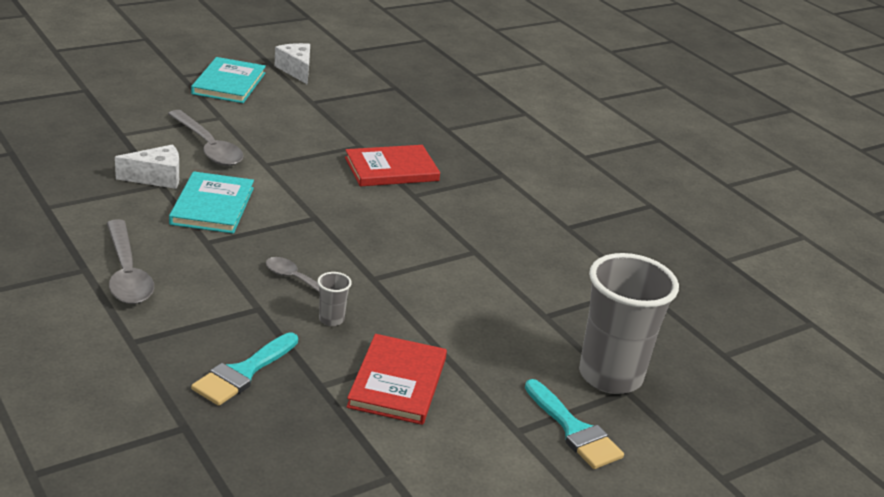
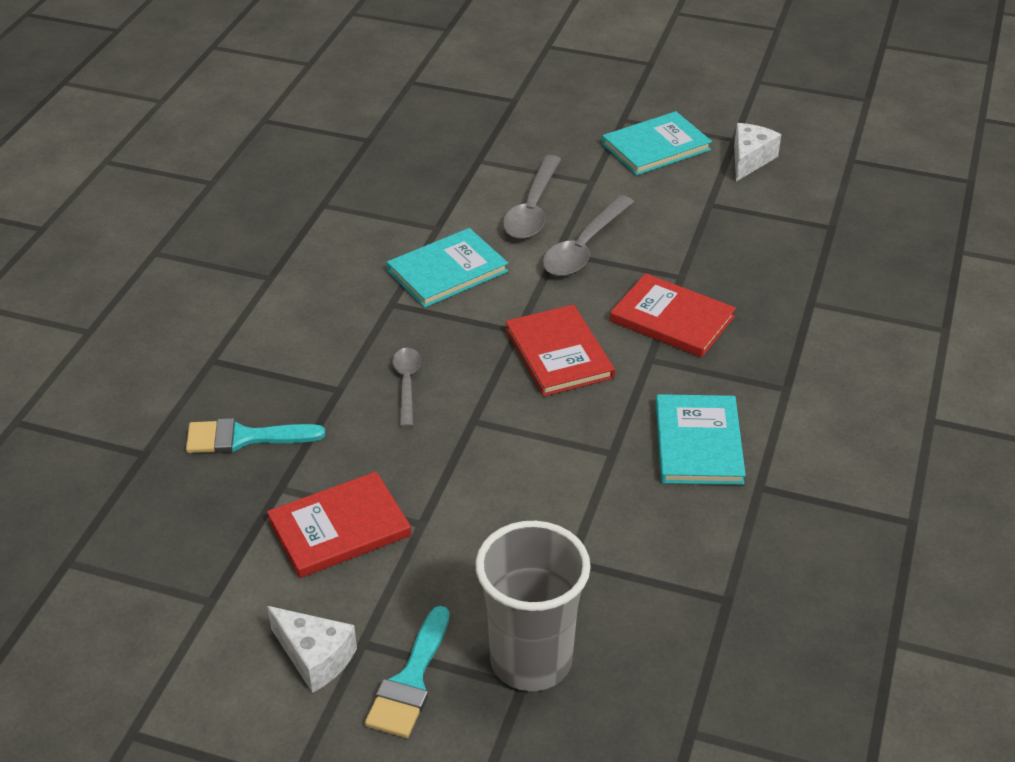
camera: 55 degrees right, 10 degrees up
grey spoon [107,219,154,304] -> grey spoon moved to [543,195,634,276]
white cheese [115,144,179,189] -> white cheese moved to [267,606,357,693]
grey cup [317,272,352,326] -> none
none -> red book [505,304,615,396]
none -> turquoise book [656,394,746,485]

